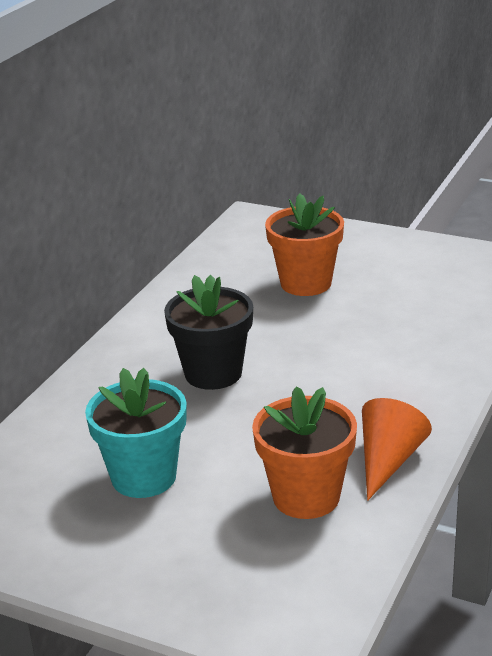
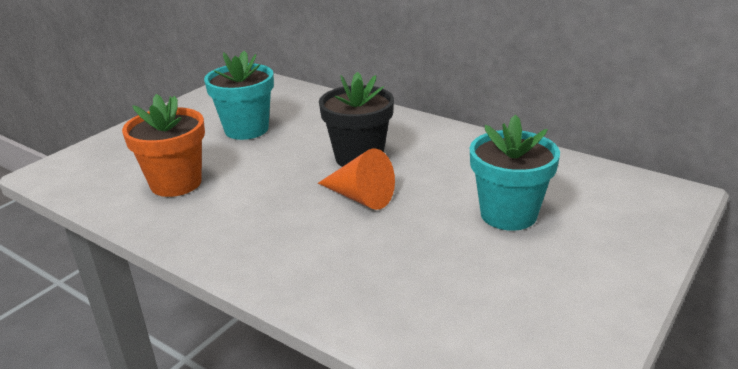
camera: 100 degrees right, 0 degrees up
orange flower pot [265,194,344,296] -> turquoise flower pot [470,115,560,231]
orange cone [362,398,432,501] -> orange cone moved to [318,148,395,210]

